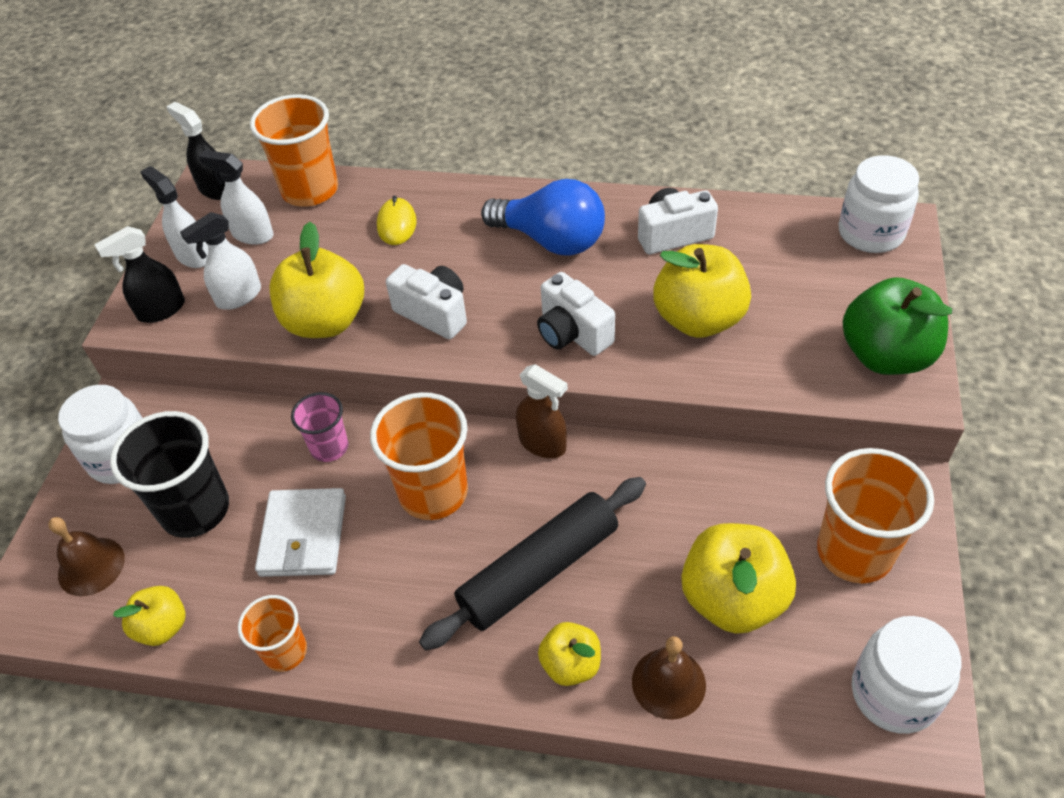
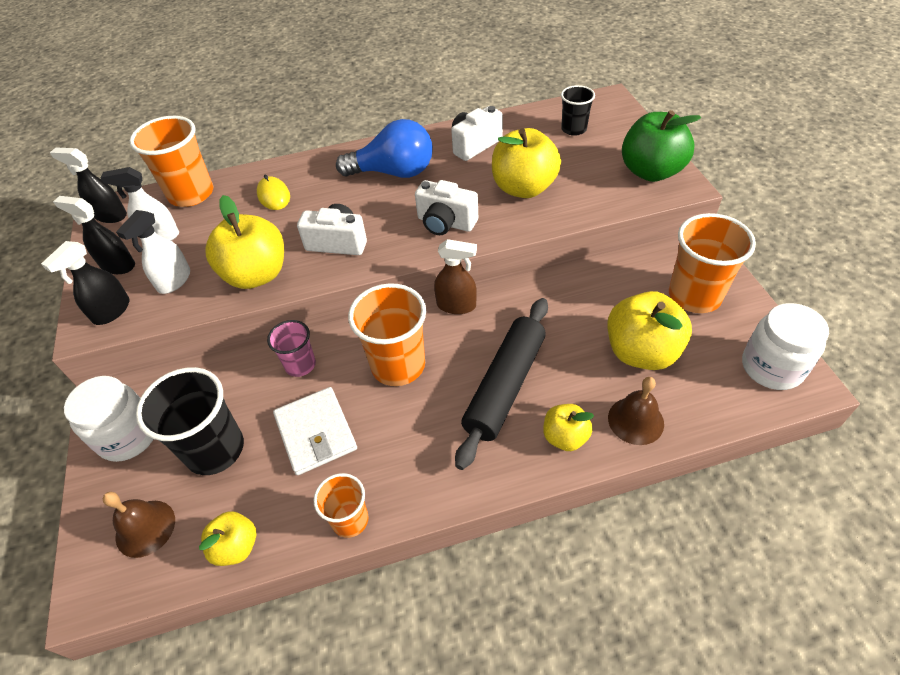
camera: 25 degrees left, 0 degrees up
white spray bottle [140,166,208,268] -> black spray bottle [53,196,135,274]
white jar [839,155,919,253] -> none
none -> black cup [561,85,595,136]

